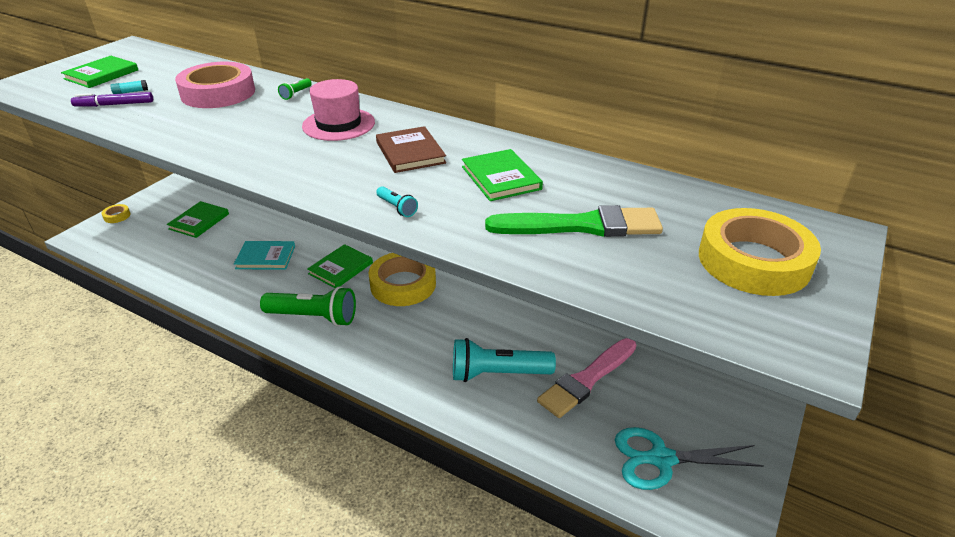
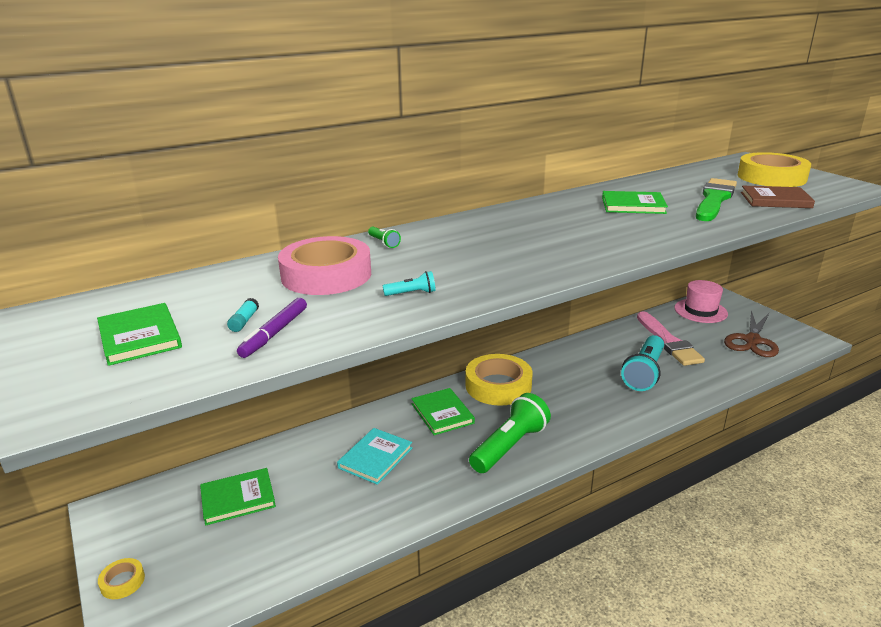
camera: 60 degrees left, 10 degrees down
green book [167,201,229,238] -> green book turned 75 degrees counterclockwise [200,468,276,526]
pink hat [302,79,375,141] -> pink hat moved to [674,280,728,323]
brown book [376,126,446,173] -> brown book moved to [741,186,815,208]
turquoise flashlight [376,186,418,217] -> turquoise flashlight moved to [383,271,435,296]
turquoise scissors [615,427,764,490] -> brown scissors [724,310,779,357]

